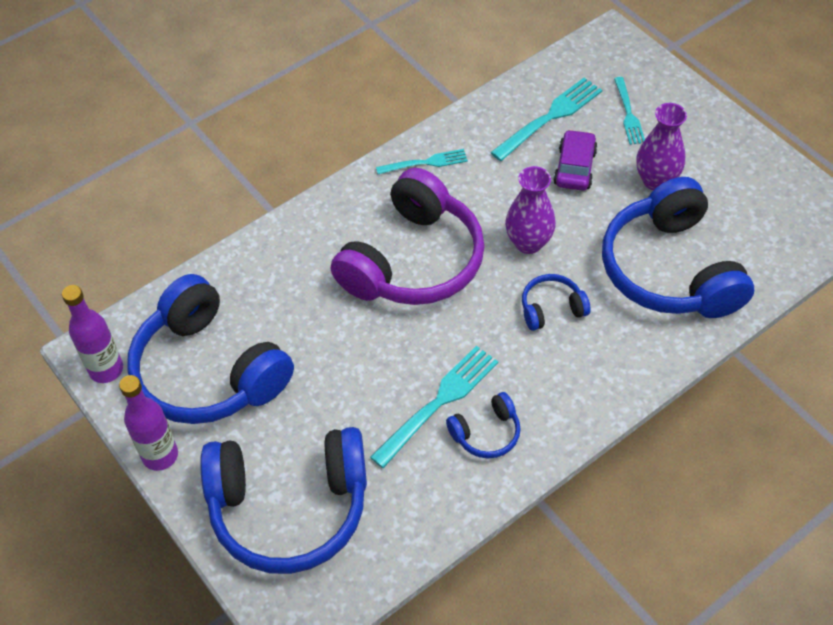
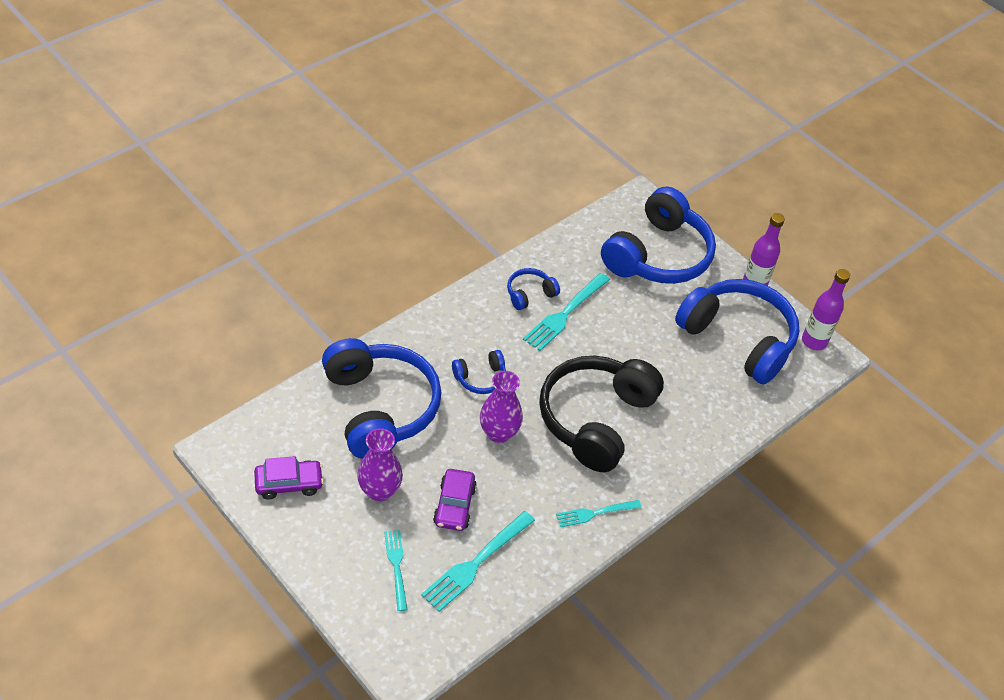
camera: 170 degrees right, 5 degrees down
blue headphones [200,427,367,574] -> blue headphones turned 135 degrees clockwise [601,187,716,284]
purple headphones [331,168,485,305] -> black headphones [539,356,664,472]
none -> purple car [254,456,324,500]

